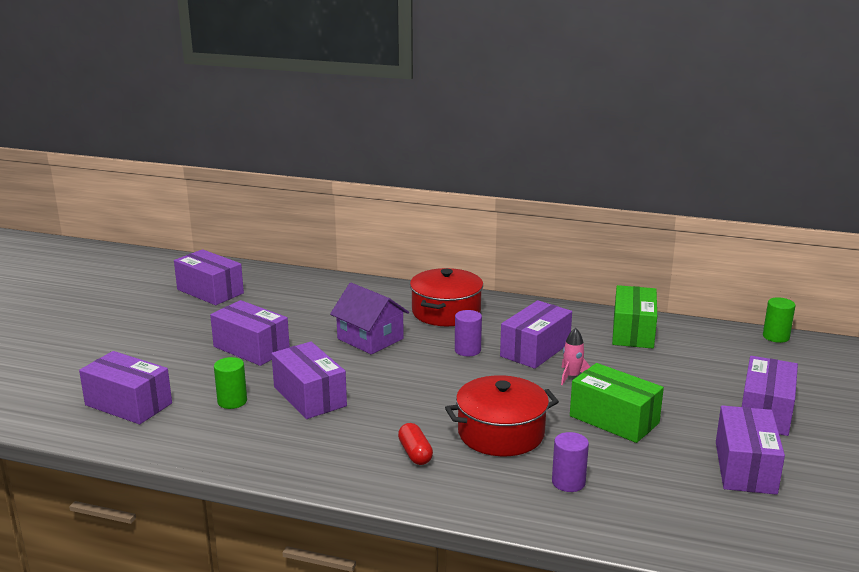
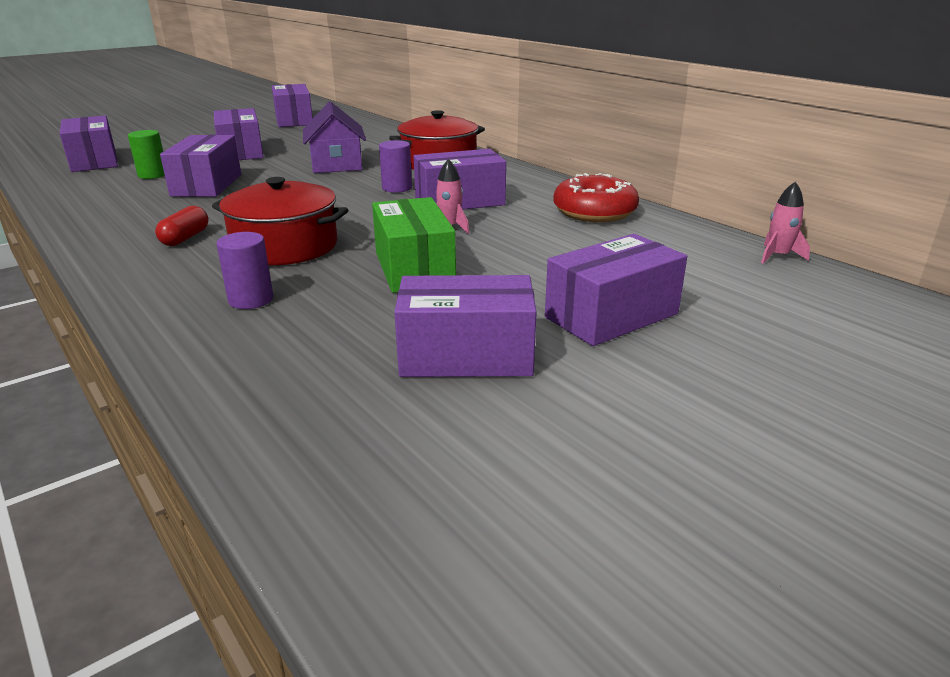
camera: 35 degrees right, 5 degrees up
green box [612,285,657,349] -> red donut [553,173,639,222]
purple box [716,405,785,495] -> purple box turned 45 degrees clockwise [394,275,537,377]
green cylinder [763,297,795,343] -> pink rocket [761,182,810,263]

